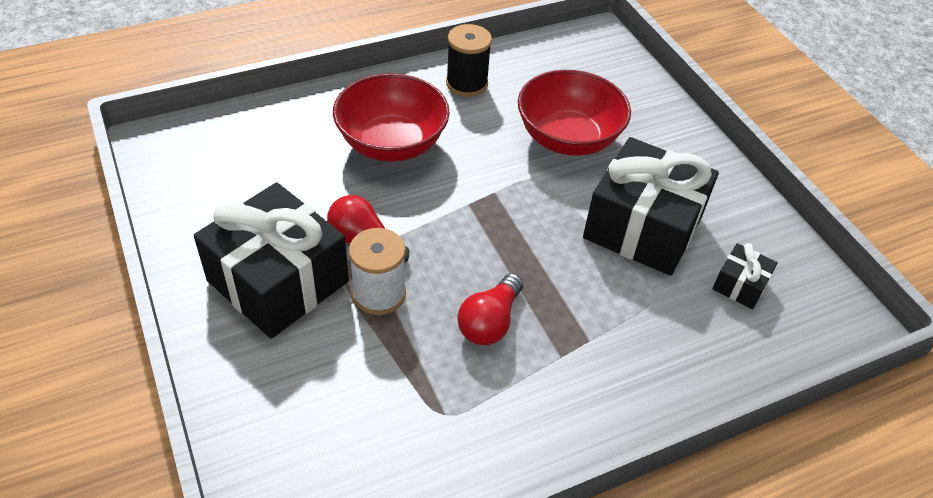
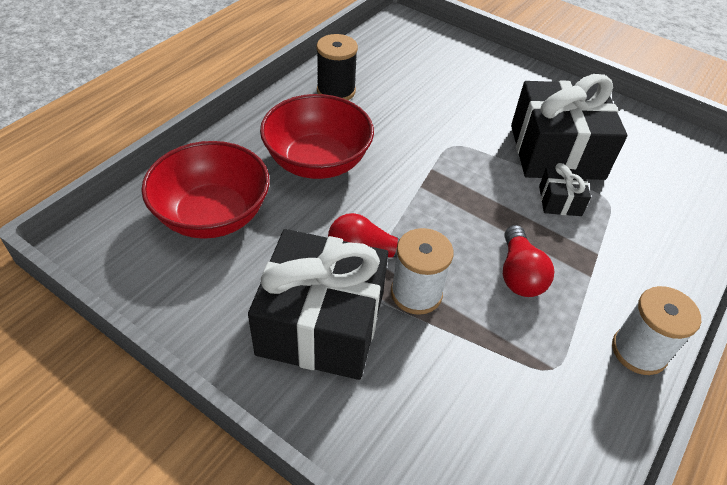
camera: 30 degrees left, 0 degrees up
red bowl [518,70,631,156] -> red bowl moved to [141,141,270,239]
black gift [712,243,778,309] -> black gift moved to [539,163,591,216]
none -> white spool [612,286,701,375]

